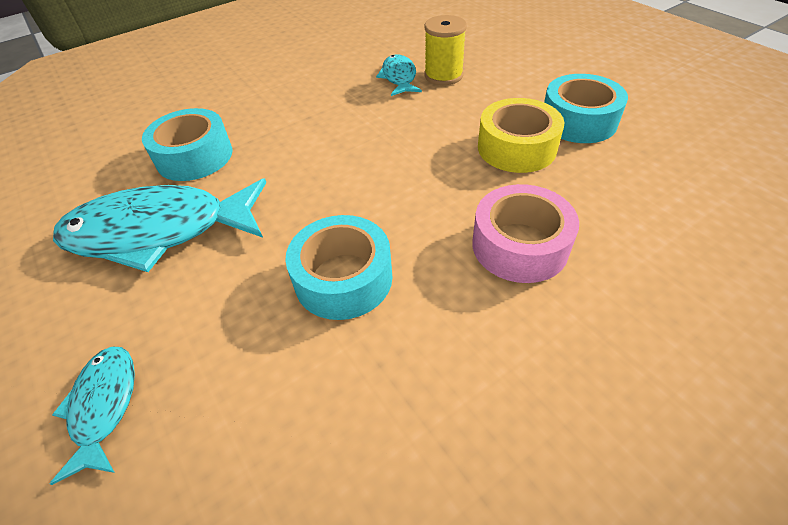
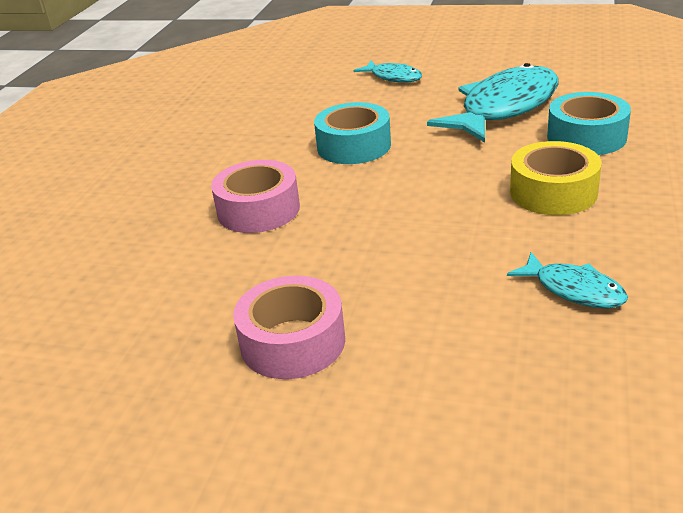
camera: 140 degrees right, 15 degrees down
yellow spool [424,15,467,85] -> none
yellow tape [478,98,564,173] -> yellow tape moved to [510,141,602,215]
turquoise tape [544,74,628,143] -> pink tape [233,276,345,379]

